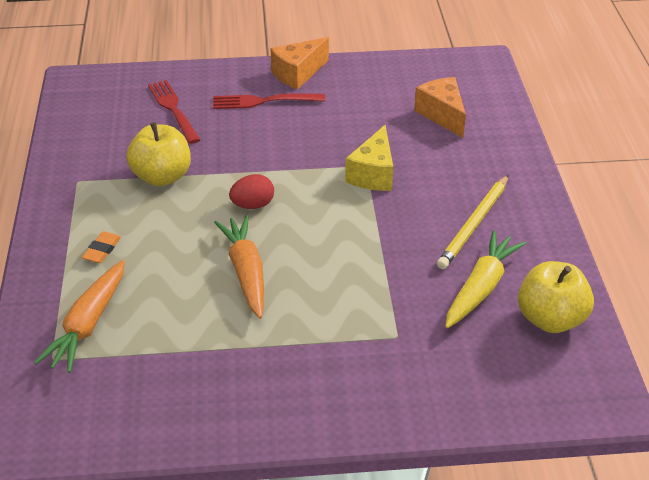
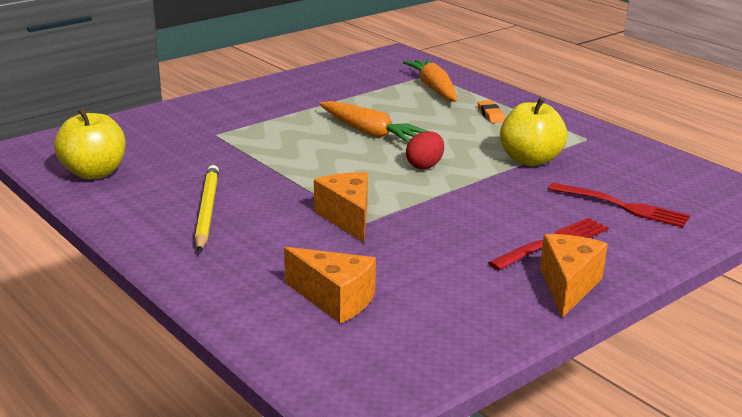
camera: 145 degrees right, 15 degrees down
yellow cheese [345,125,393,191] -> orange cheese [314,172,368,243]
yellow carrot [445,230,526,328] -> none

